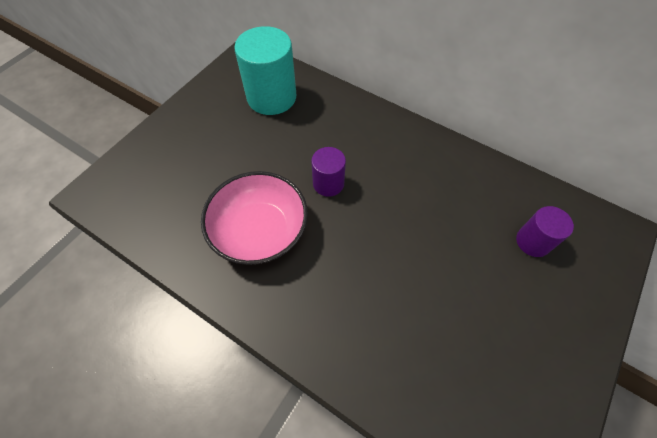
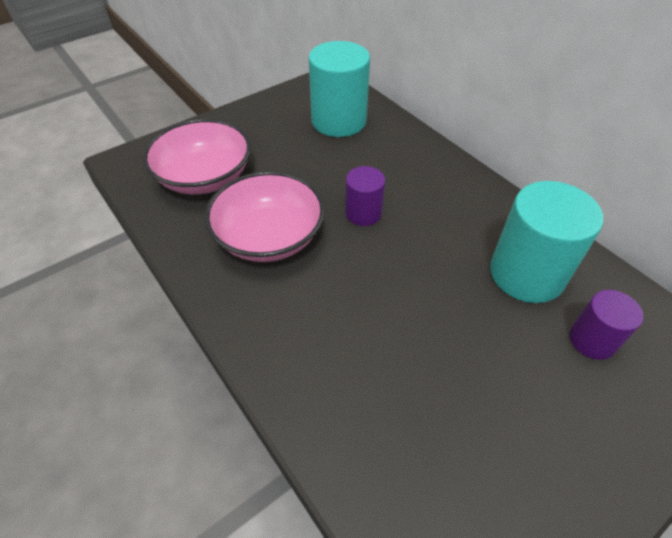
camera: 20 degrees right, 10 degrees down
none -> pink bowl [143,119,251,194]
none -> turquoise cylinder [490,181,603,303]

